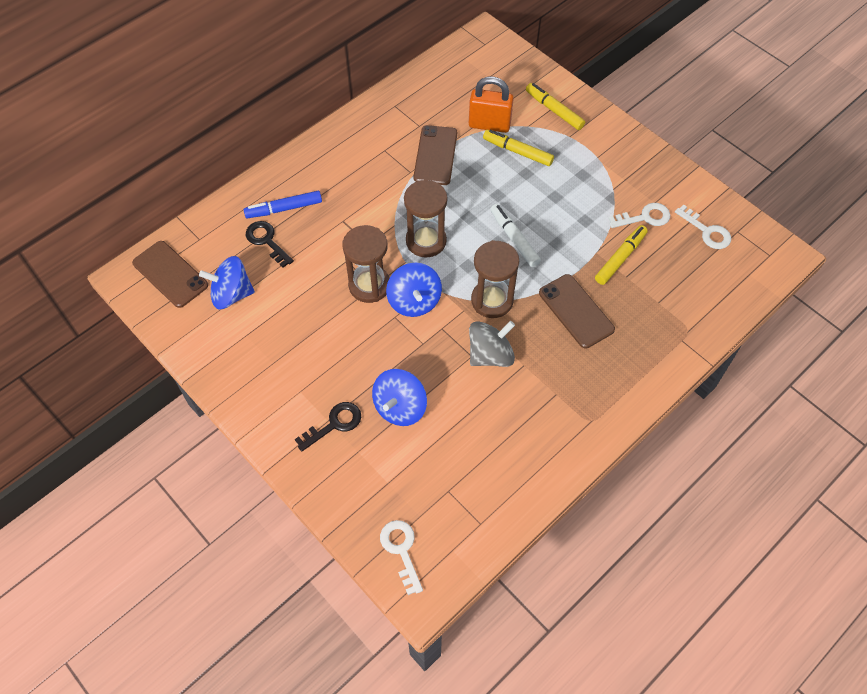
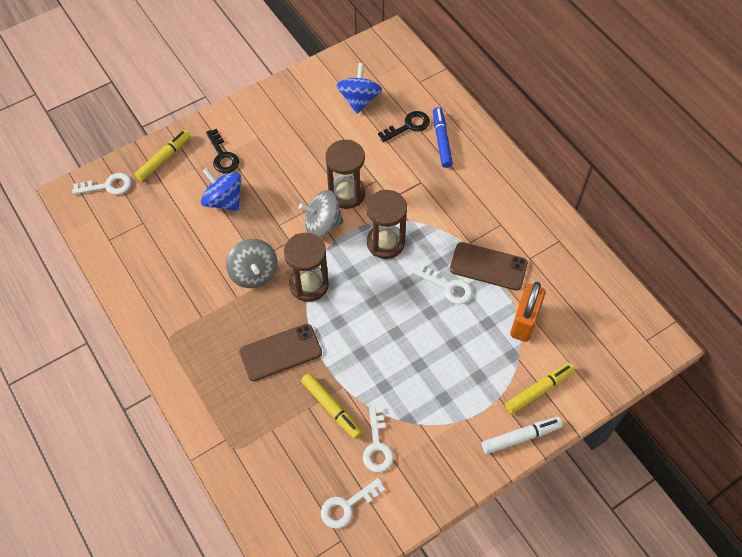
camera: 100 degrees right, 0 degrees up
brown phone [132,241,208,308] -> none
blue spinning top [386,263,442,317] -> grey spinning top [299,190,344,238]
yellow marker [483,130,554,166] -> yellow marker moved to [134,130,191,182]
white marker [490,204,541,267] -> white marker moved to [482,417,563,454]
none -> white key [415,265,473,304]

